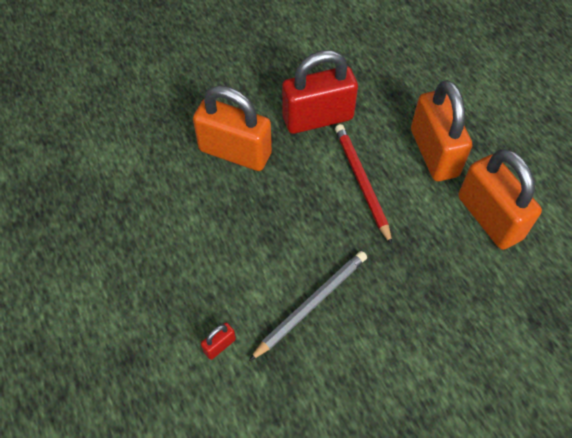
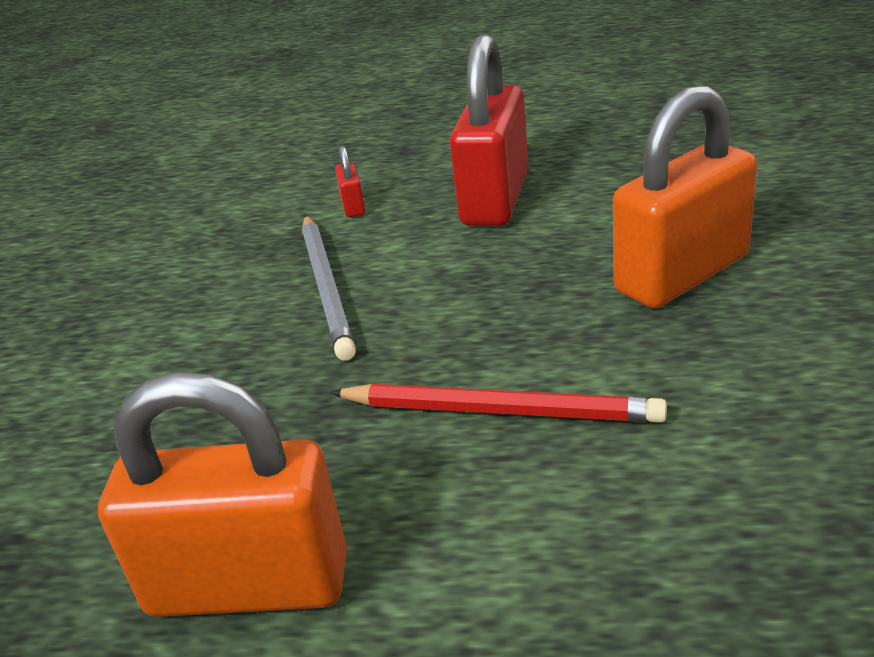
camera: 125 degrees right, 25 degrees down
red padlock [282,50,358,134] -> red padlock moved to [450,34,528,226]
orange padlock [411,80,472,181] -> none

